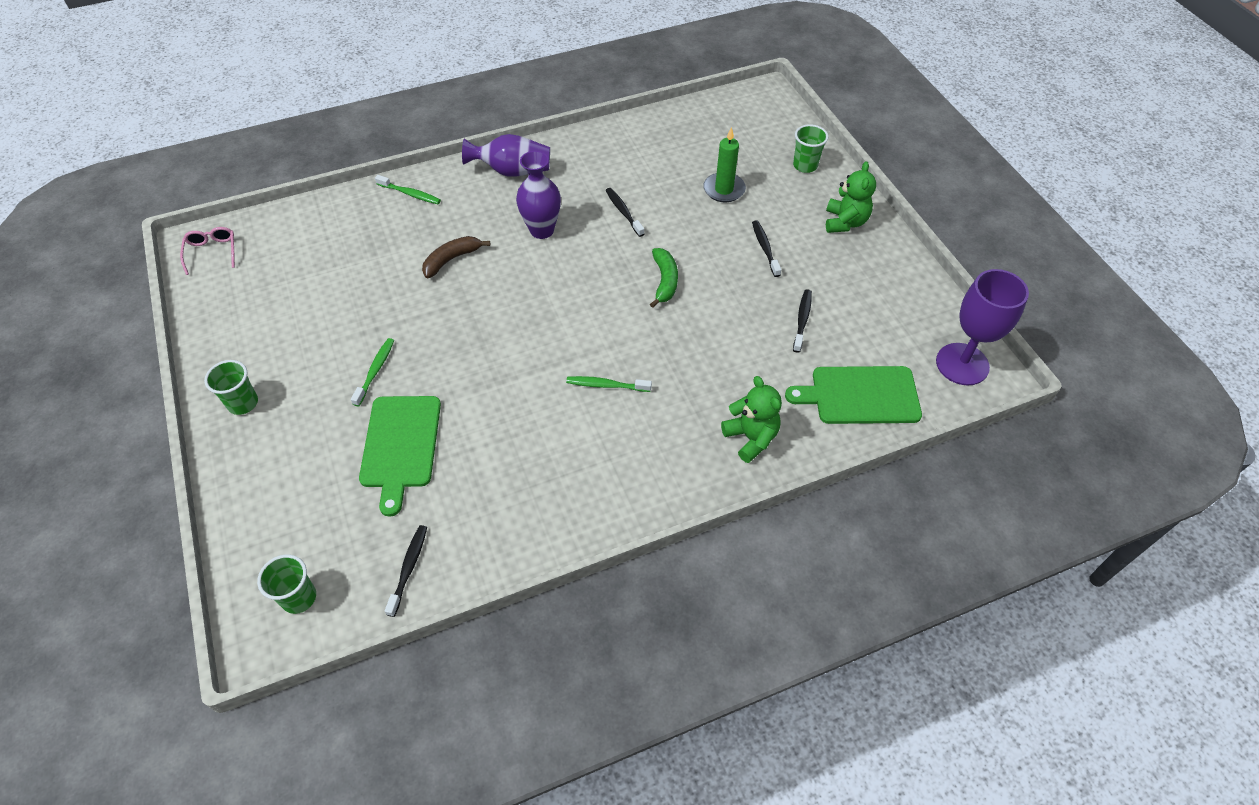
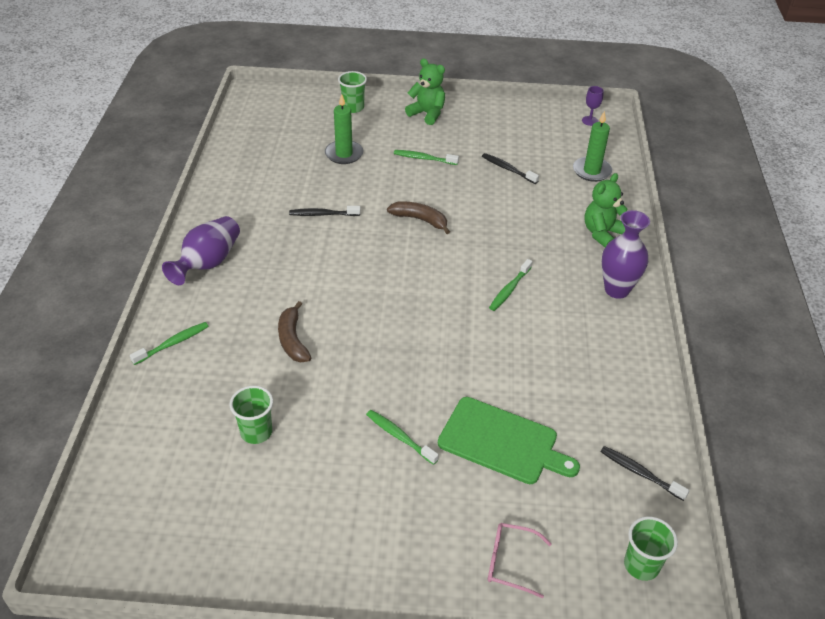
camera: 65 degrees left, 10 degrees down
pink glasses [180,227,235,275] -> pink glasses moved to [488,523,551,598]
green cup [204,360,258,415] -> green cup moved to [230,386,273,444]
purple vase [516,151,561,239] -> purple vase moved to [602,210,650,299]
green banana [650,248,678,308] -> brown banana [387,201,450,234]
green teddy bear [721,376,782,463] -> green teddy bear turned 45 degrees counterclockwise [584,173,627,247]
black toothbrush [752,220,781,277] -> green toothbrush [394,150,459,165]
green cutting board [785,366,922,424] -> green candle [573,111,612,182]
purple goblet [936,269,1029,385] -> purple goblet [582,86,604,126], size x0.42

